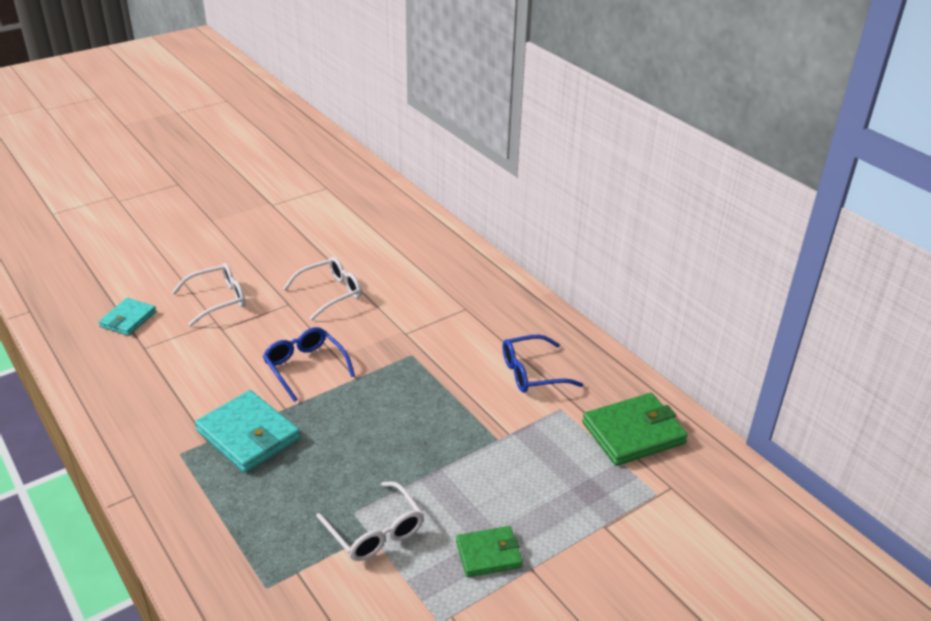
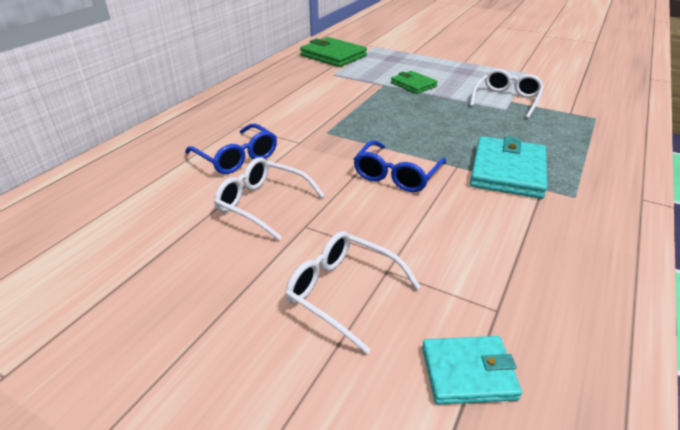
camera: 115 degrees left, 0 degrees up
green wallet [456,526,523,577] -> green wallet moved to [391,71,438,94]
blue glasses [503,335,583,393] -> blue glasses moved to [185,124,277,174]

